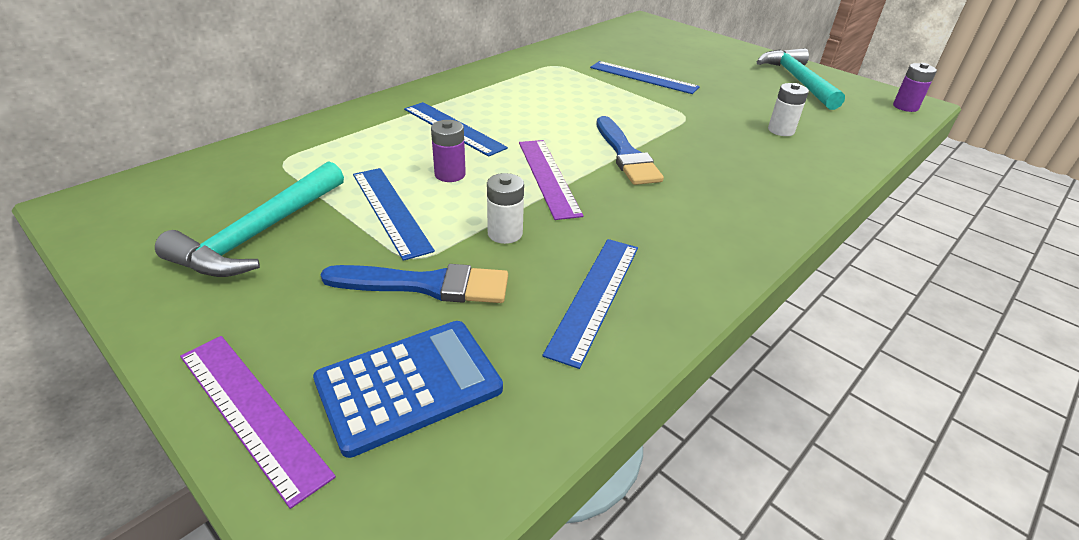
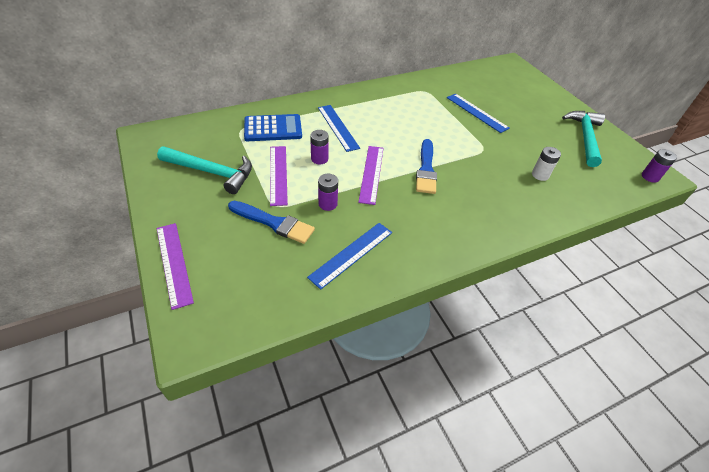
camera: 20 degrees right, 10 degrees up
turquoise hammer [155,161,344,277] -> turquoise hammer turned 120 degrees counterclockwise [157,146,252,194]
blue calculator [313,321,503,458] -> blue calculator moved to [244,114,302,141]
blue ruler [353,168,435,261] -> purple ruler [270,146,288,206]
white battery [487,173,524,244] -> purple battery [318,174,338,211]

